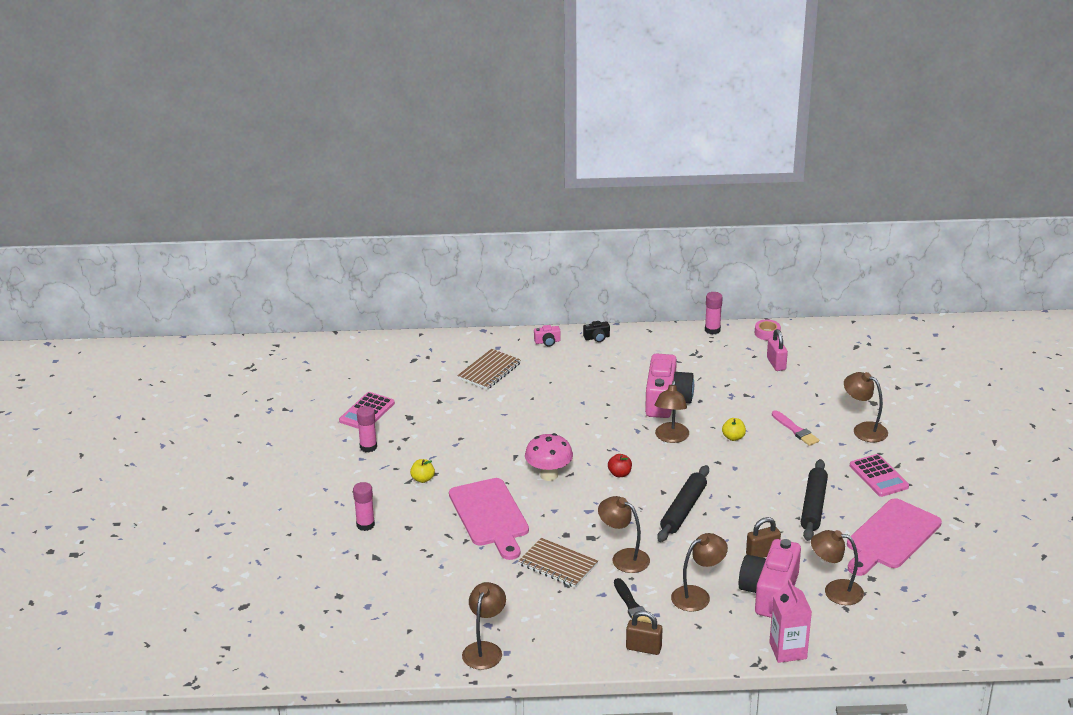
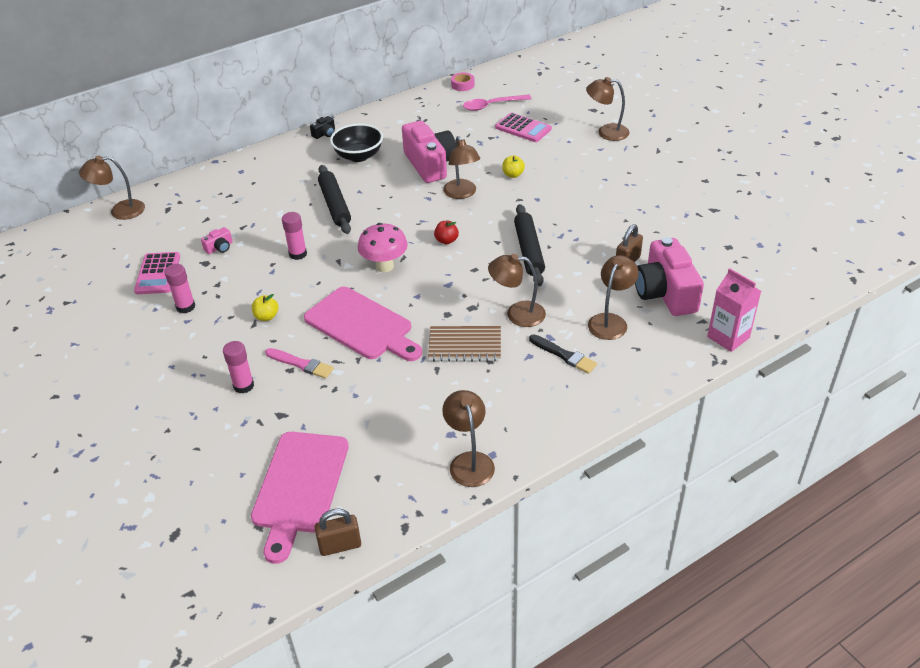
camera: 30 degrees left, 10 degrees up
brown notebook [457,349,521,390] -> none
pink camera [534,325,561,347] -> pink camera moved to [201,227,233,254]
brown padlock [626,611,662,655] -> brown padlock moved to [315,508,361,556]
pink glue stick [705,292,723,334] -> pink glue stick moved to [282,212,307,260]
pink padlock [767,329,788,371] -> pink spoon [463,95,532,111]
pink brush [772,410,819,446] -> pink brush moved to [265,348,334,379]
black rolling pin [801,459,828,541] -> black rolling pin moved to [318,165,351,234]
brown lamp [811,530,864,605] -> brown lamp moved to [79,156,145,220]
pink cutting board [847,498,942,576] -> pink cutting board moved to [251,432,349,564]
pink calculator [850,454,909,497] -> pink calculator moved to [495,113,552,142]
none -> black bowl [330,123,383,162]

